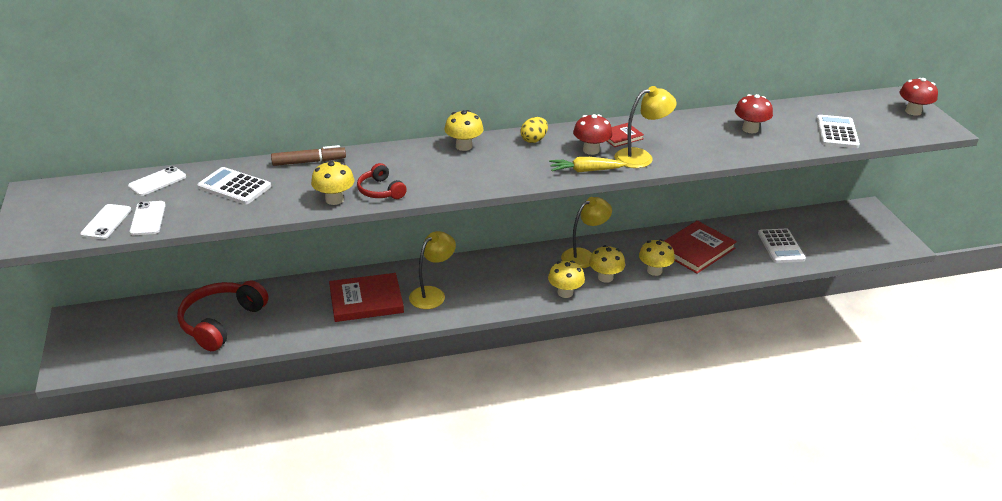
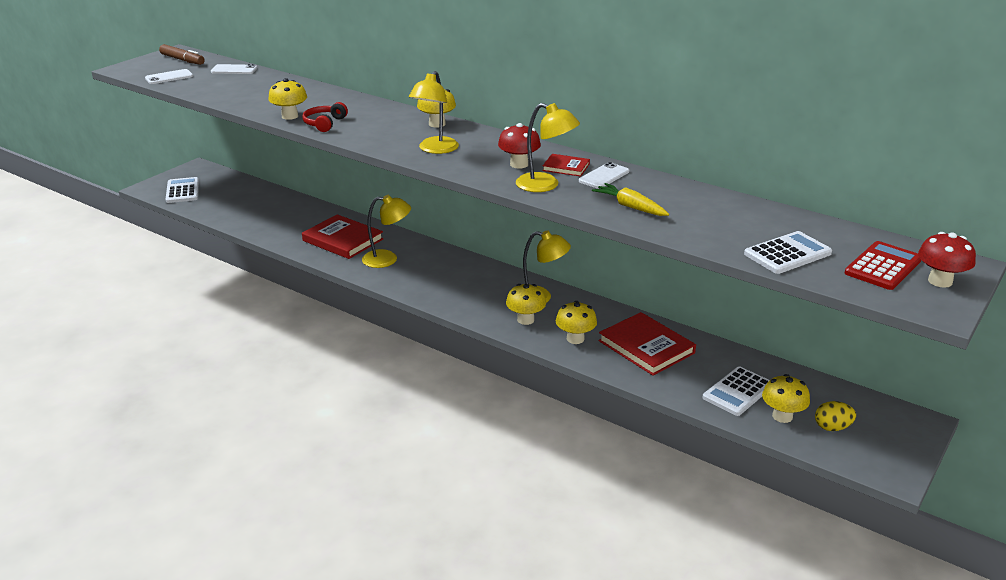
camera: 50 degrees right, 5 degrees down
white phone [130,201,166,235] -> white phone moved to [579,162,629,189]
red headphones [177,280,269,351] -> none
white calculator [197,167,271,205] -> white calculator moved to [166,177,199,203]
brown marker [271,145,346,166] -> brown marker moved to [159,44,205,65]
yellow egg [520,117,548,143] -> yellow egg moved to [815,401,856,431]
yellow mushroom [548,261,585,298] -> yellow mushroom moved to [762,374,810,423]
yellow carrot [549,157,627,172] -> yellow carrot moved to [592,183,669,216]
red book [664,221,737,273] -> red book turned 45 degrees clockwise [598,312,696,376]
red mushroom [735,94,773,133] -> none
none -> yellow lamp [409,71,459,154]
none -> red calculator [845,241,921,290]

